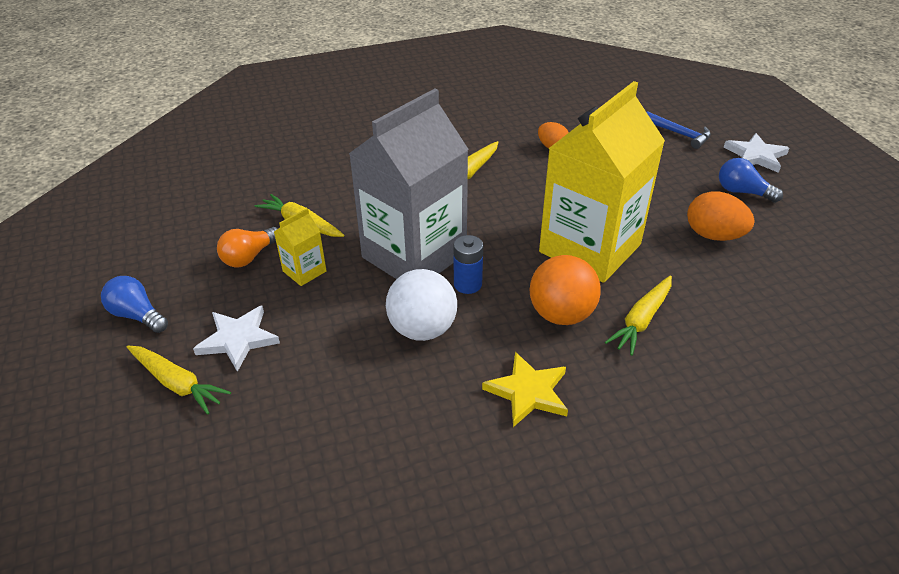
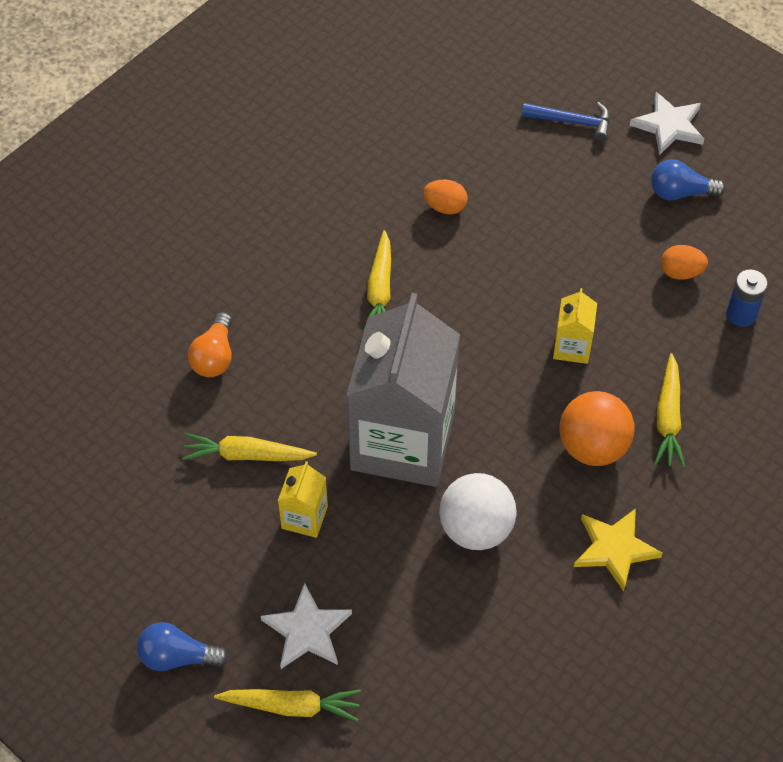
camera: 30 degrees left, 15 degrees up
orange light bulb [217,227,278,267] -> orange light bulb moved to [188,312,232,377]
blue battery [453,235,483,294] -> blue battery moved to [727,269,767,327]
yellow carton [539,81,665,283] -> yellow carton [553,288,597,364], size x0.41
orange egg [687,191,755,241] -> orange egg [661,245,708,280], size x0.65

